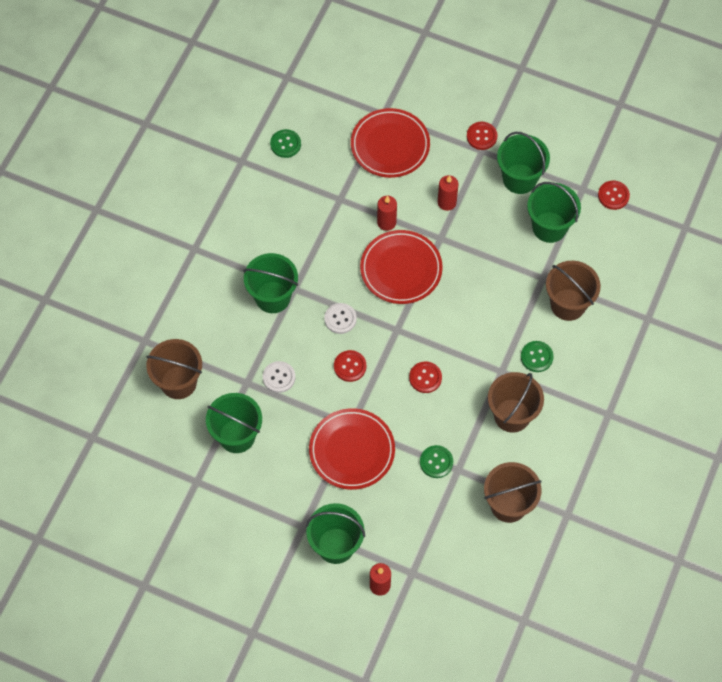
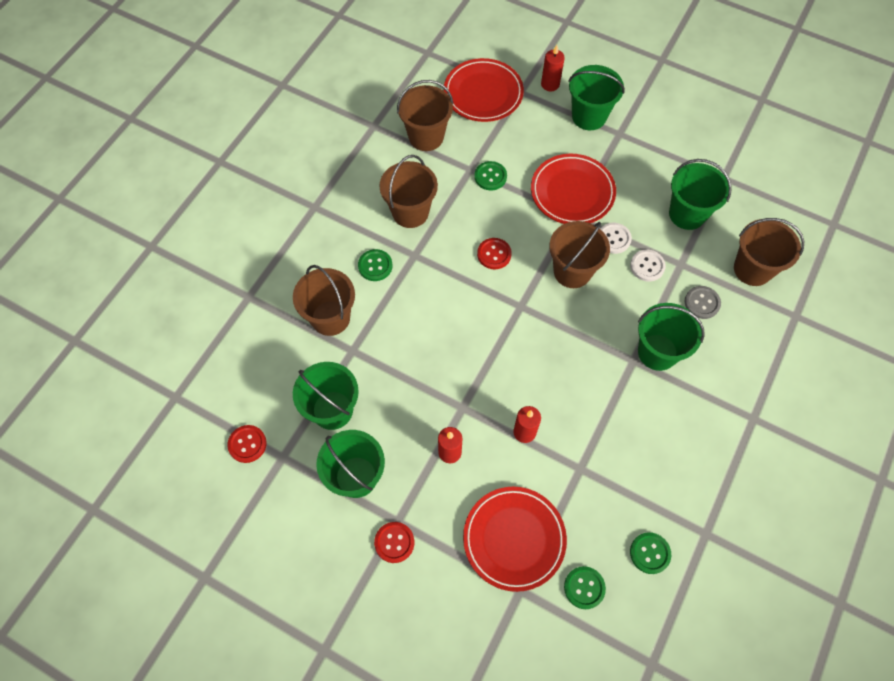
camera: 175 degrees left, 0 degrees up
white button [324,303,357,334] -> white button moved to [600,223,632,254]
red button [334,350,366,382] -> brown bucket [549,221,610,288]
red plate [360,230,443,304] -> red plate moved to [444,58,524,122]
none -> green button [564,566,606,609]
none -> grey button [685,286,721,319]

